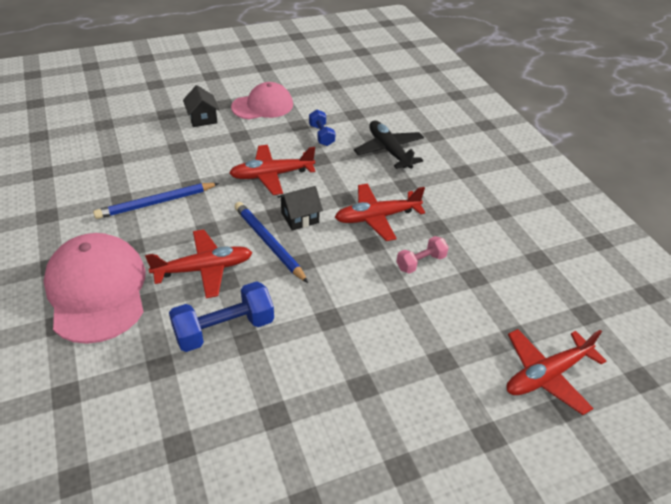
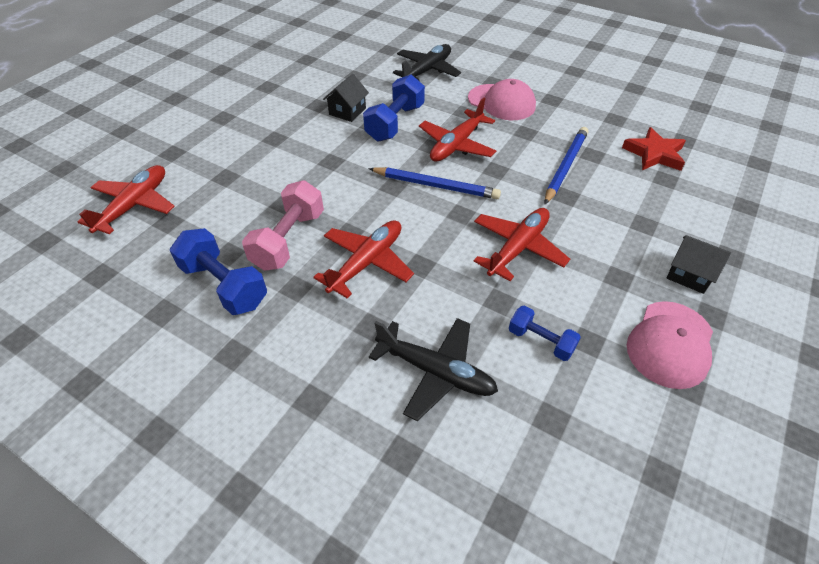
camera: 145 degrees right, 5 degrees up
pink cap [43,233,146,344] -> pink cap [468,79,536,120], size x0.67
black house [278,186,323,231] -> black house moved to [323,74,369,122]
pink dumbbell [396,236,449,274] -> pink dumbbell [242,180,324,271], size x1.68
none -> blue dumbbell [170,228,267,315]
none -> black plane [393,44,461,81]
none -> red star [622,127,686,171]

